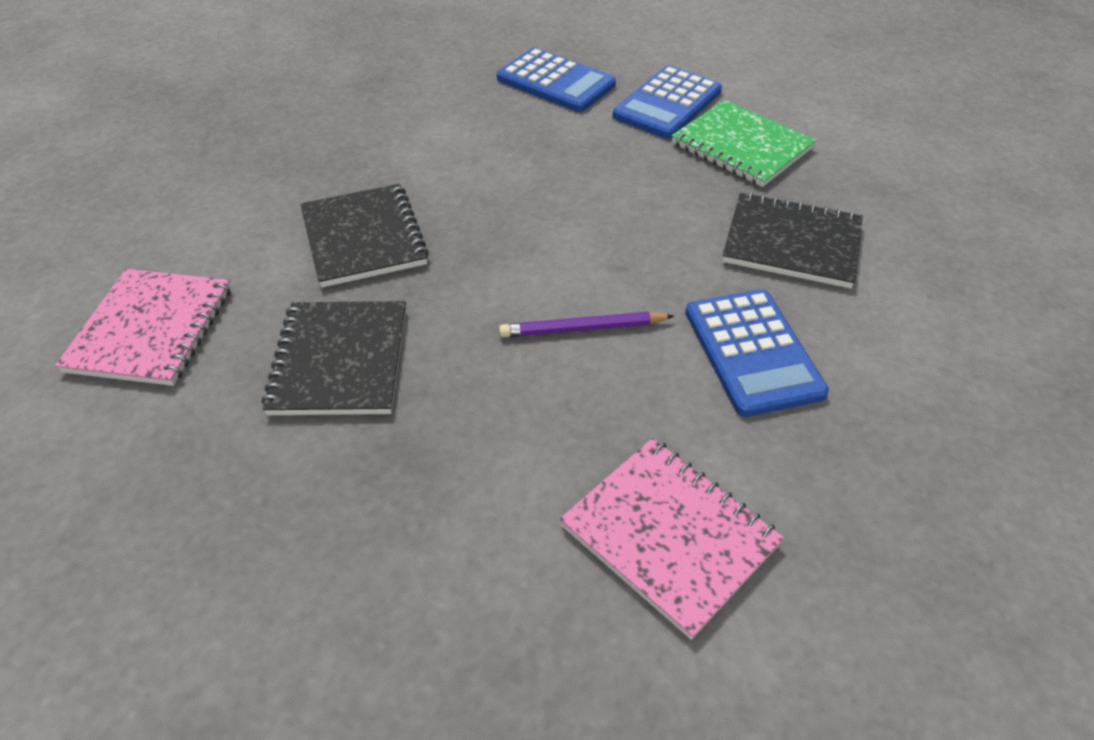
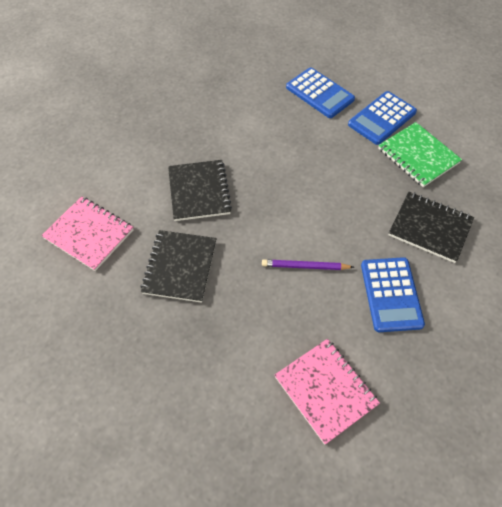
camera: 10 degrees right, 10 degrees up
pink notebook [55,269,231,386] -> pink notebook turned 75 degrees counterclockwise [41,196,134,271]

